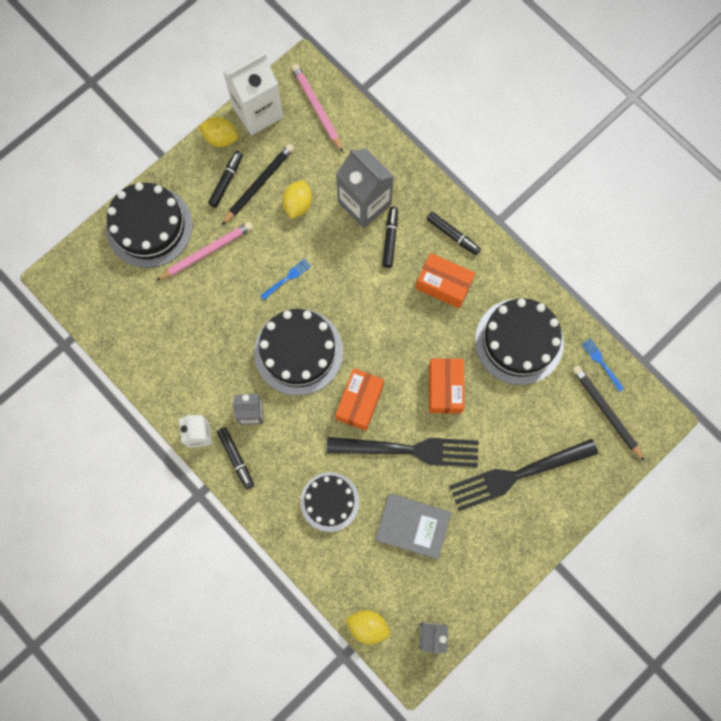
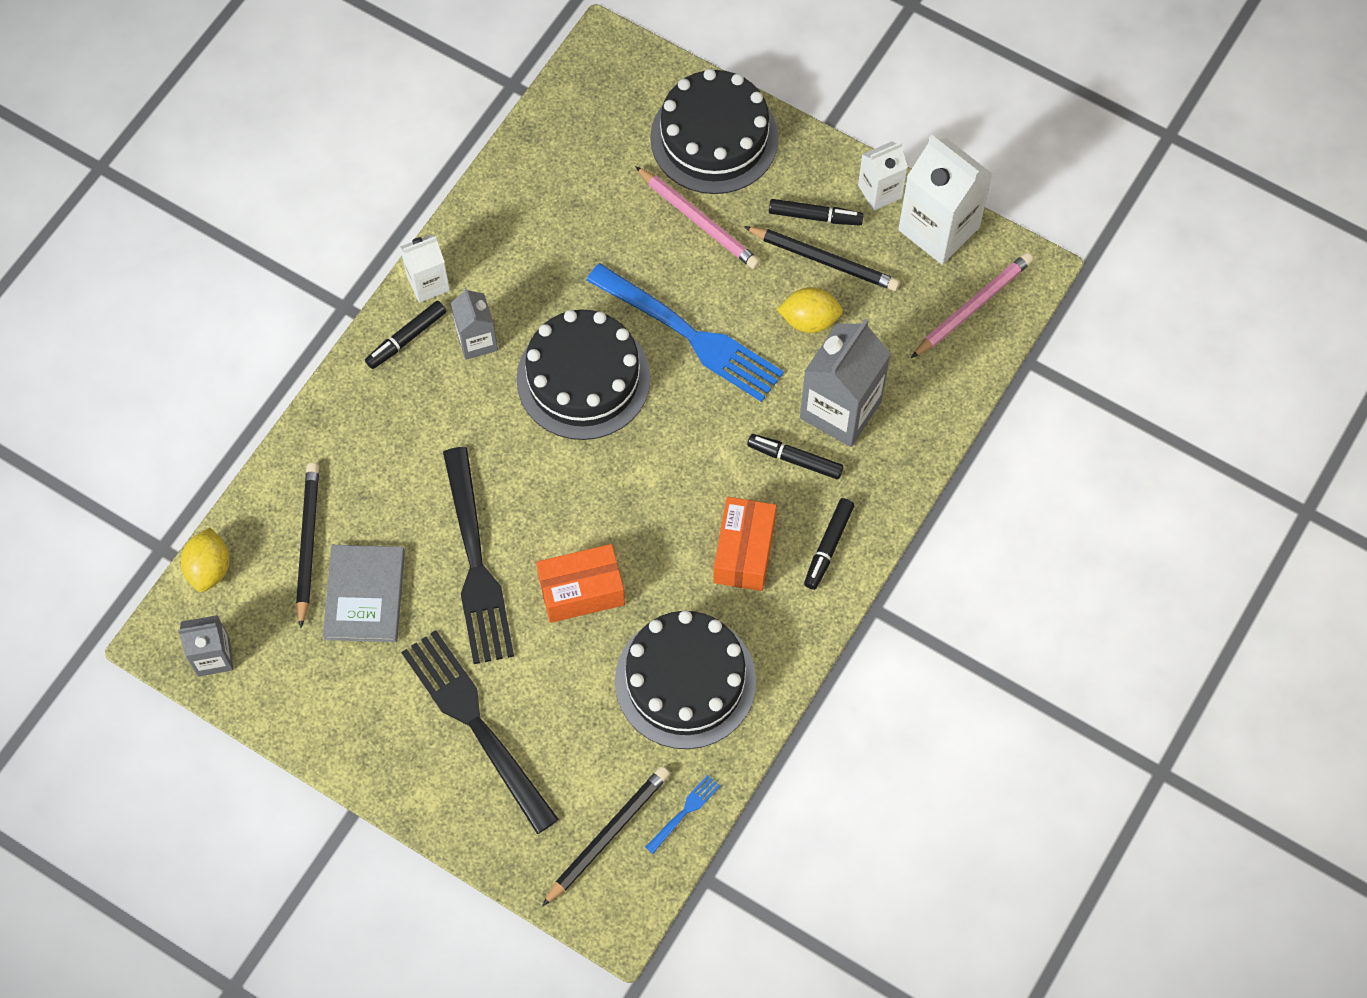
camera: 75 degrees right, 10 degrees down
yellow lemon [198,117,239,147] -> white carton [858,141,908,211]
blue fork [260,259,311,300] -> blue fork [586,263,784,402], size x2.46
black cake [300,472,359,532] -> none
orange box [335,368,384,431] -> none
black marker [382,206,398,268] -> black marker turned 150 degrees counterclockwise [747,434,844,479]
none -> black pencil [296,463,319,628]

